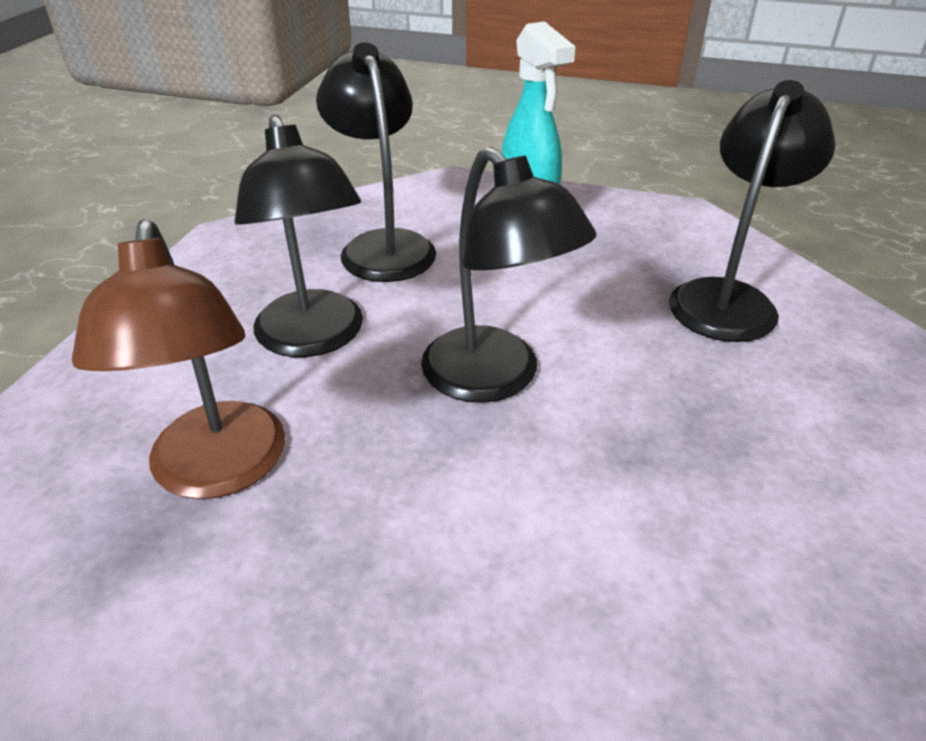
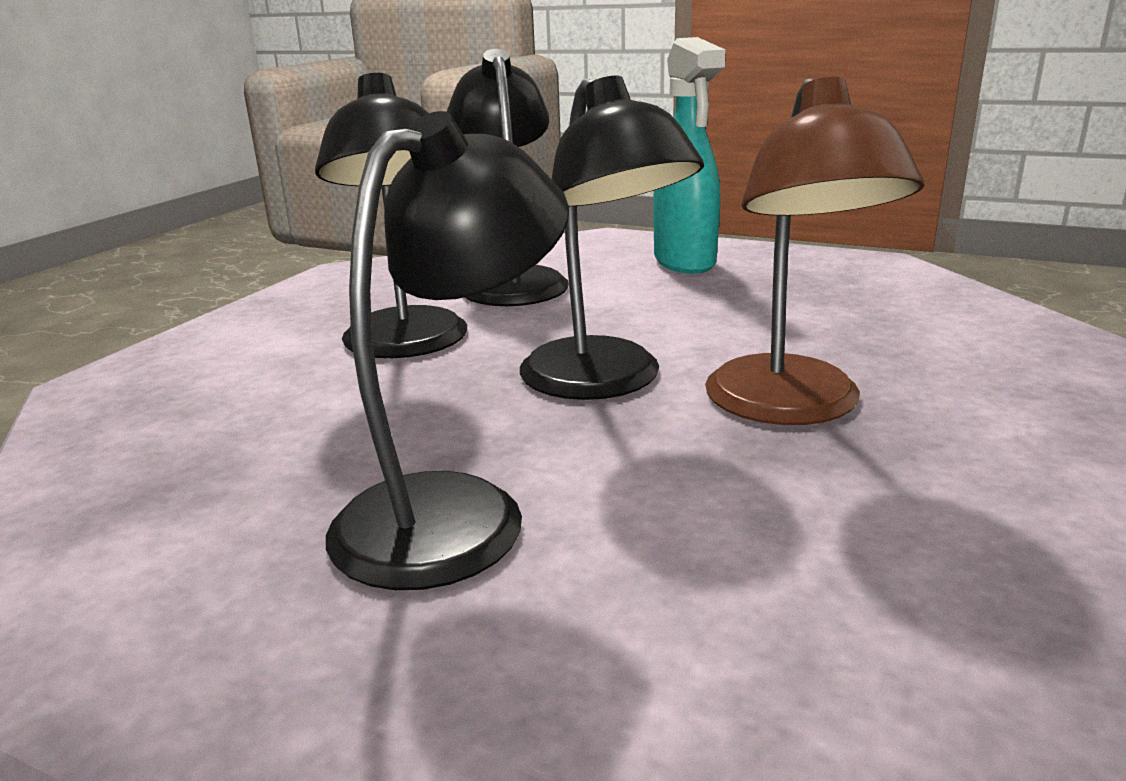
camera: 10 degrees right, 15 degrees down
brown lamp [72,219,285,499] -> brown lamp moved to [705,77,924,425]
black lamp [669,80,836,342] -> black lamp moved to [326,111,569,590]

